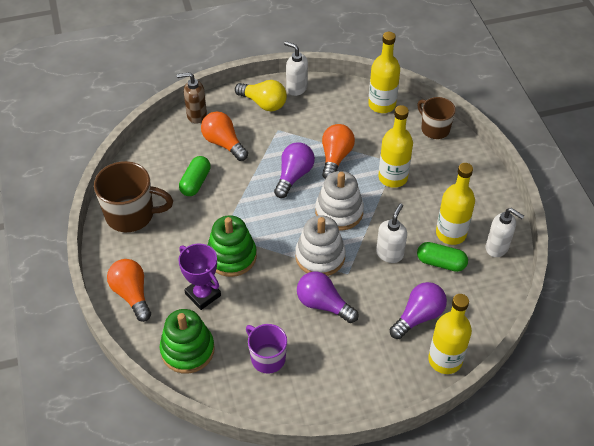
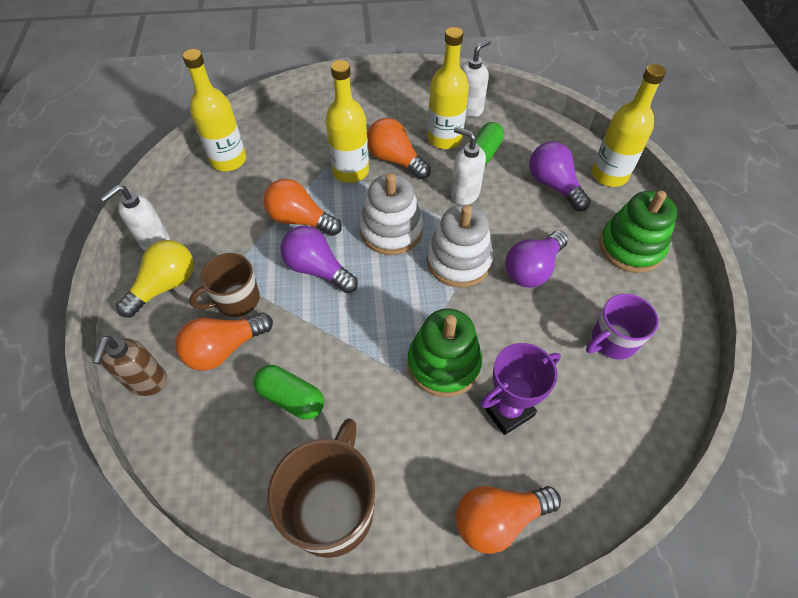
camera: 80 degrees left, 5 degrees up
green stacking toy [160,309,215,374] -> green stacking toy moved to [599,191,677,273]
brown mug [417,97,456,139] -> brown mug moved to [189,253,260,317]
none -> orange light bulb [367,118,431,179]

